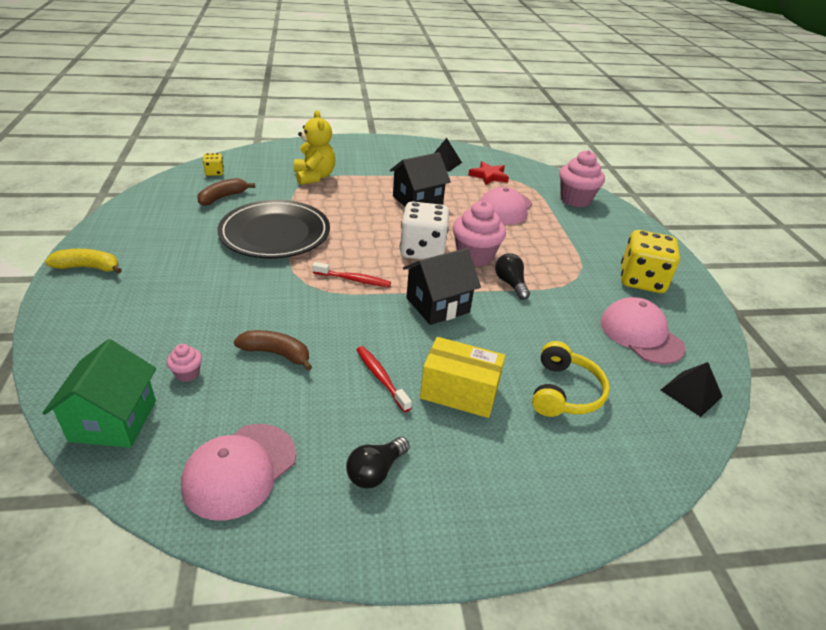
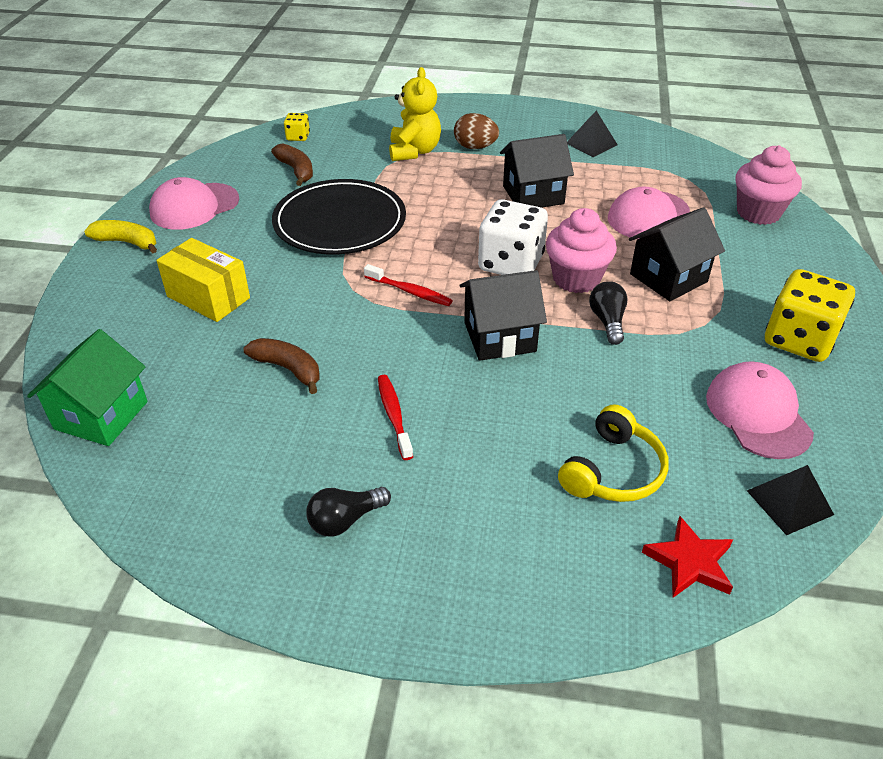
camera: 20 degrees right, 5 degrees up
pink cupcake [167,344,202,382] -> none
pink cap [181,424,296,520] -> pink cap moved to [149,177,239,230]
brown banana [197,178,255,206] -> brown banana turned 90 degrees clockwise [271,144,313,186]
yellow box [420,337,505,418] -> yellow box moved to [156,238,250,322]
red star [468,161,509,185] -> red star moved to [642,516,733,598]
none -> brown egg [454,113,499,149]
none -> black house [629,207,725,301]

